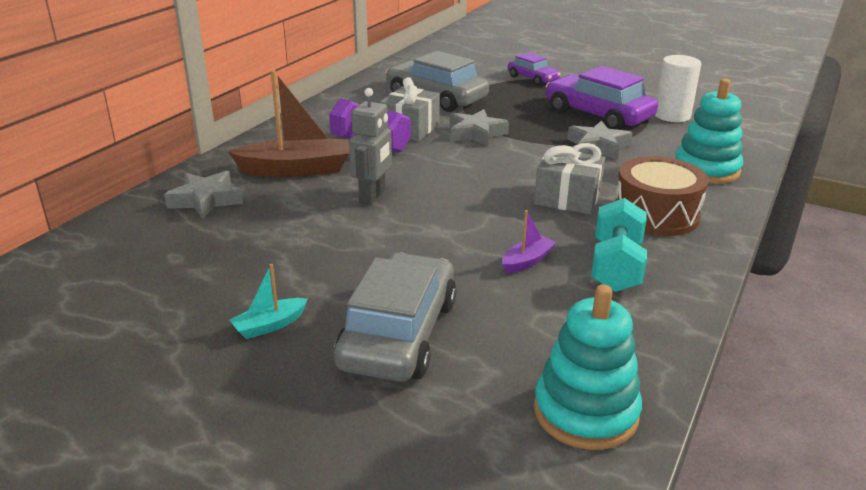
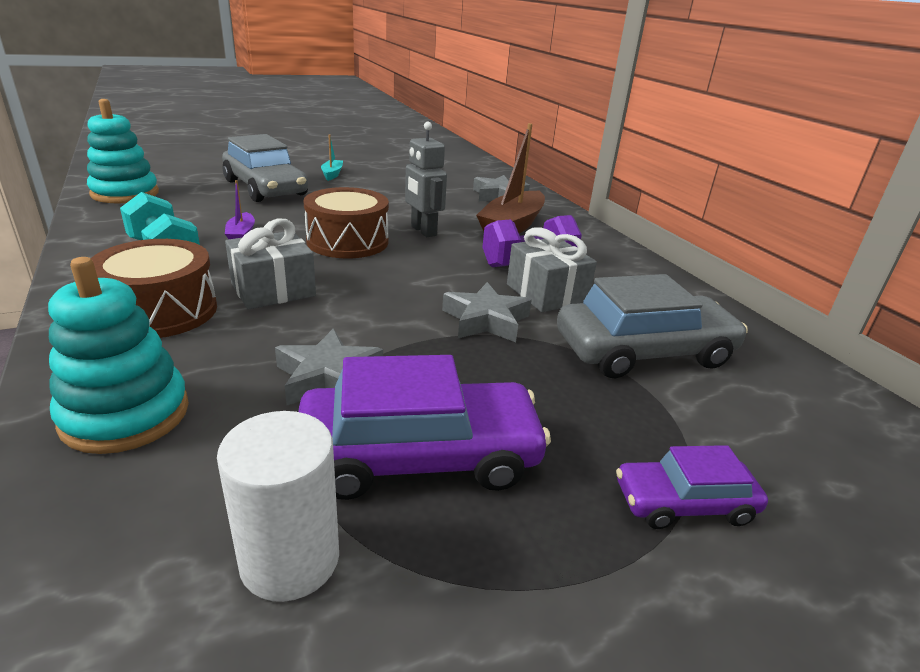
camera: 125 degrees right, 0 degrees up
none -> brown drum [303,187,389,259]

